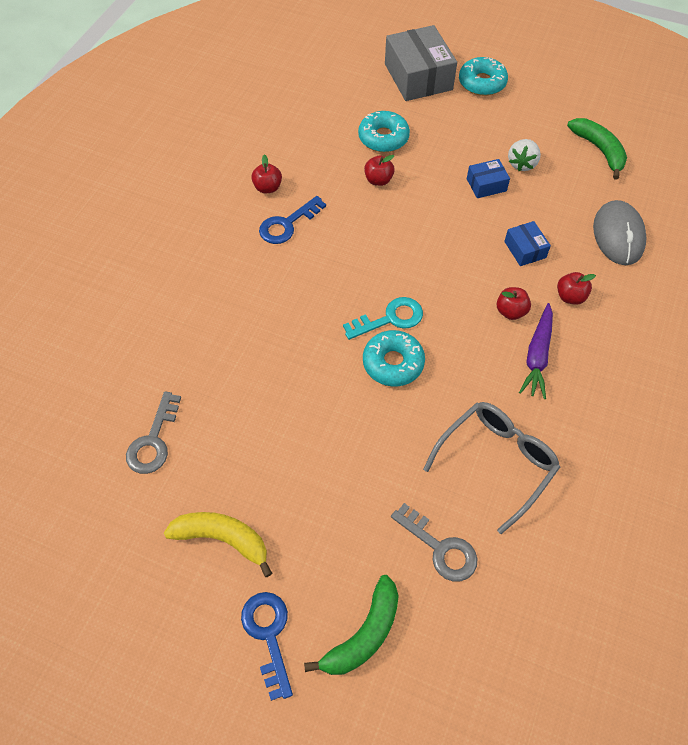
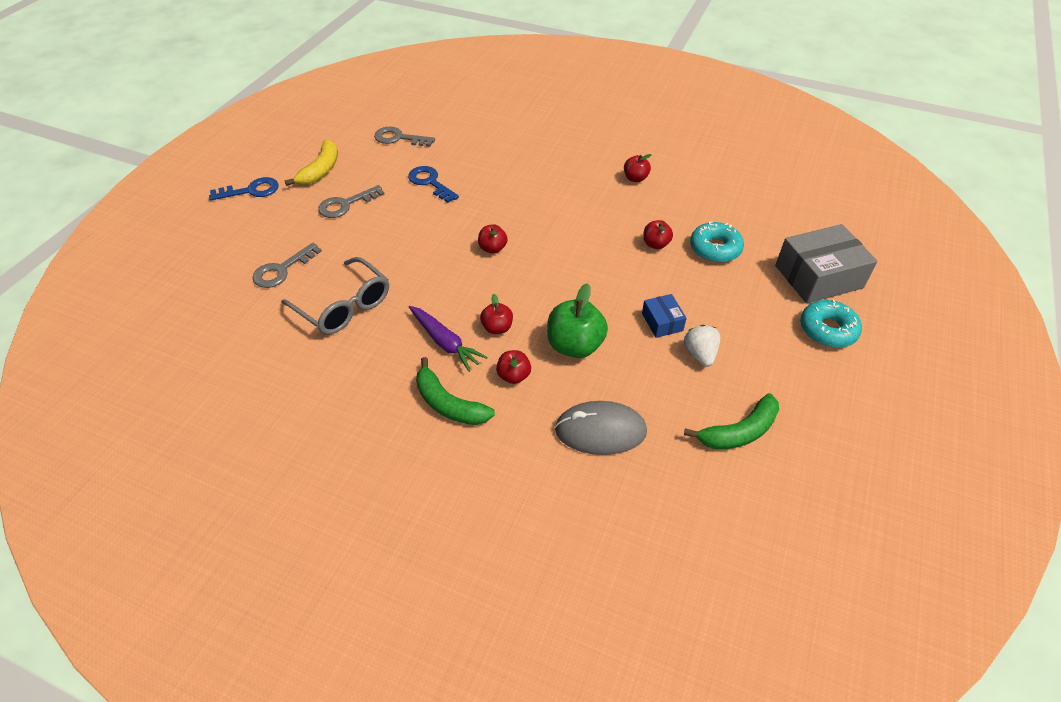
camera: 90 degrees right, 10 degrees down
blue key [259,196,326,244] -> blue key moved to [408,166,459,203]
green banana [304,575,399,675] -> green banana moved to [416,357,495,425]
turquoise key [343,297,423,340] -> red apple [478,224,508,254]
turquoise donut [363,330,425,386] -> none
blue box [504,221,551,266] -> green apple [547,283,608,358]
white strawberry [508,139,541,171] -> white strawberry turned 60 degrees clockwise [684,325,720,367]
purple carrot [519,303,553,399] -> purple carrot turned 150 degrees counterclockwise [409,306,488,372]
none -> grey key [318,185,385,218]

